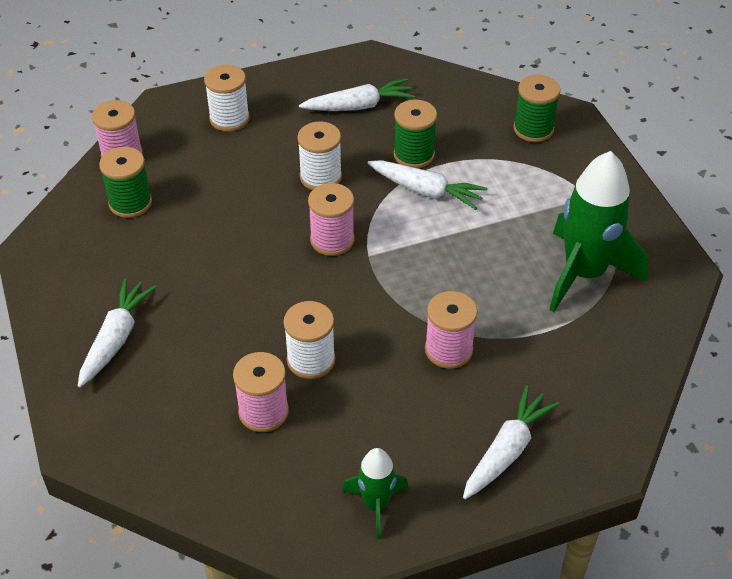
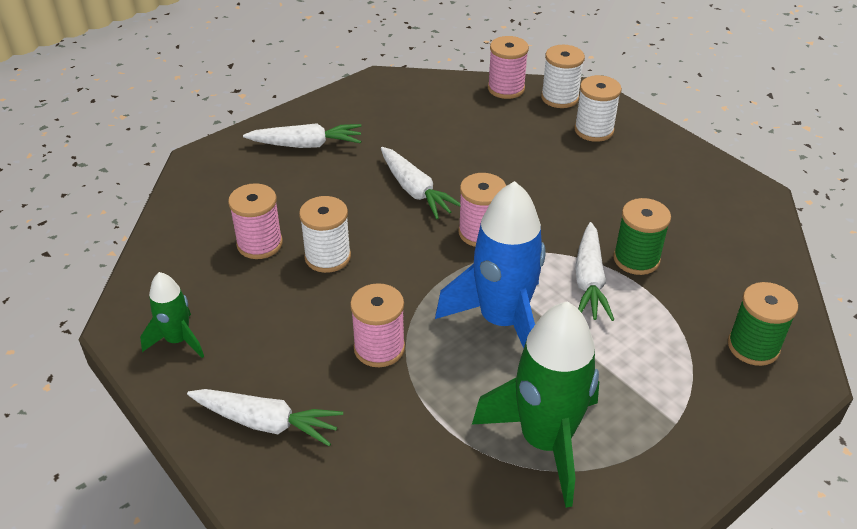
camera: 70 degrees right, 5 degrees down
green spool [99,147,152,218] -> none
white spool [298,121,342,190] -> white spool moved to [541,45,585,108]
white carrot [299,78,415,111] -> white carrot moved to [381,147,460,219]
none -> blue rocket [435,181,546,348]

